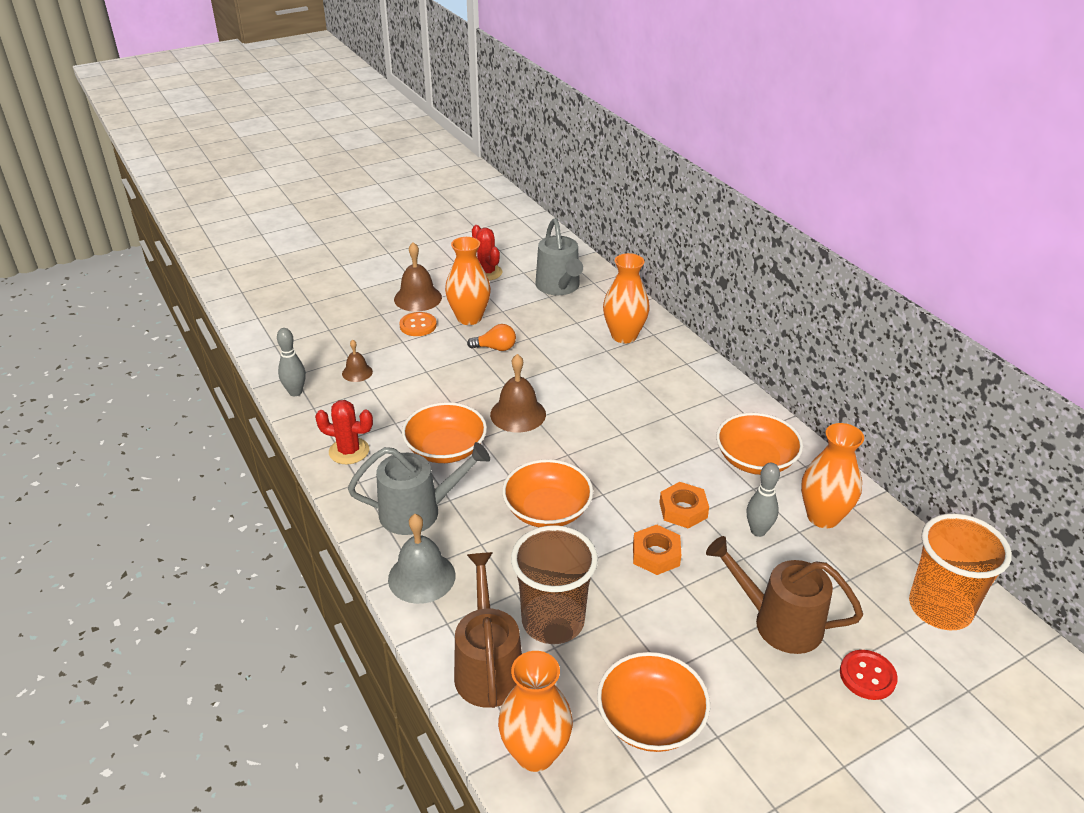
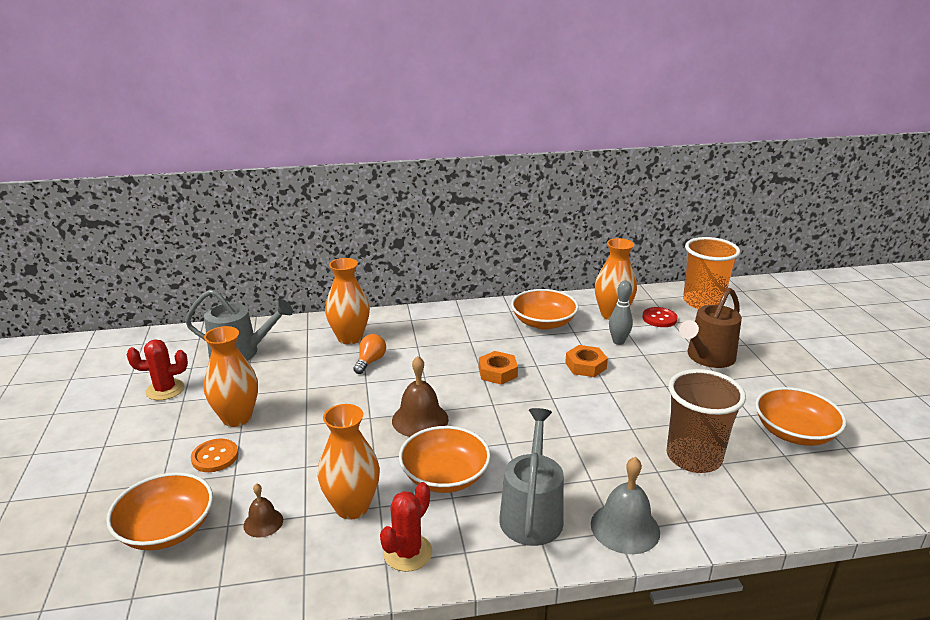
camera: 70 degrees left, 10 degrees down
grey bowling pin [277,328,306,396] -> none
brown bell [394,242,442,312] -> none
brown watering can [454,552,522,708] -> none
orange light bulb [467,324,516,351] -> orange light bulb moved to [353,334,386,374]
orange vase [498,651,573,772] -> orange vase moved to [318,404,380,520]
orange bowl [502,459,593,527] -> orange bowl moved to [106,472,213,550]
orange nut [633,525,681,575] -> orange nut moved to [479,351,518,384]
red button [840,650,898,700] -> red button moved to [642,307,678,327]

